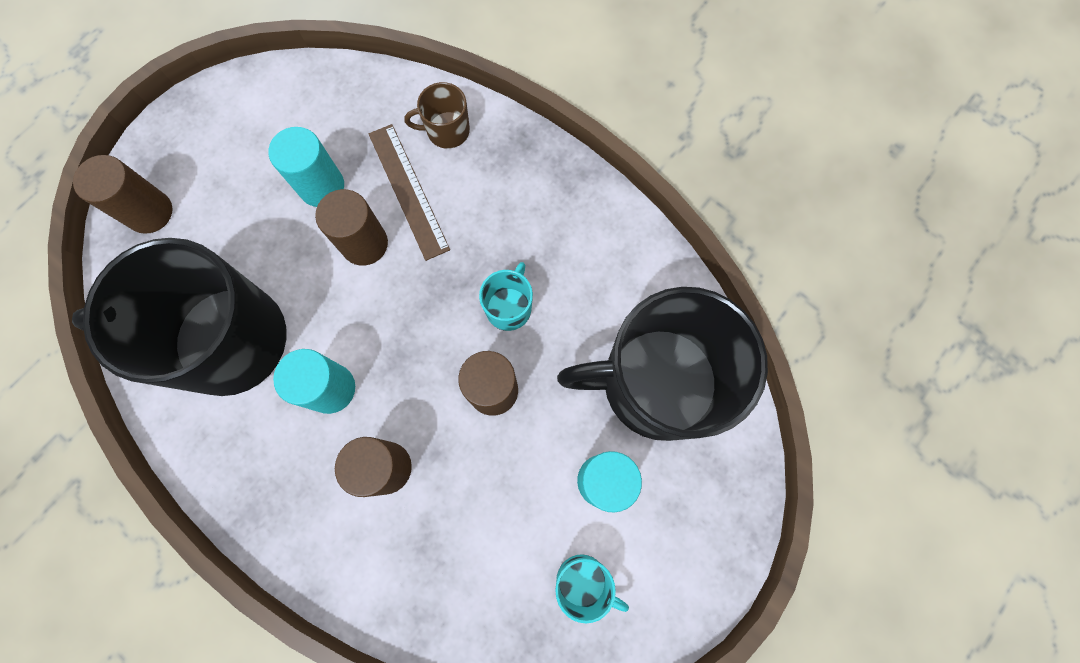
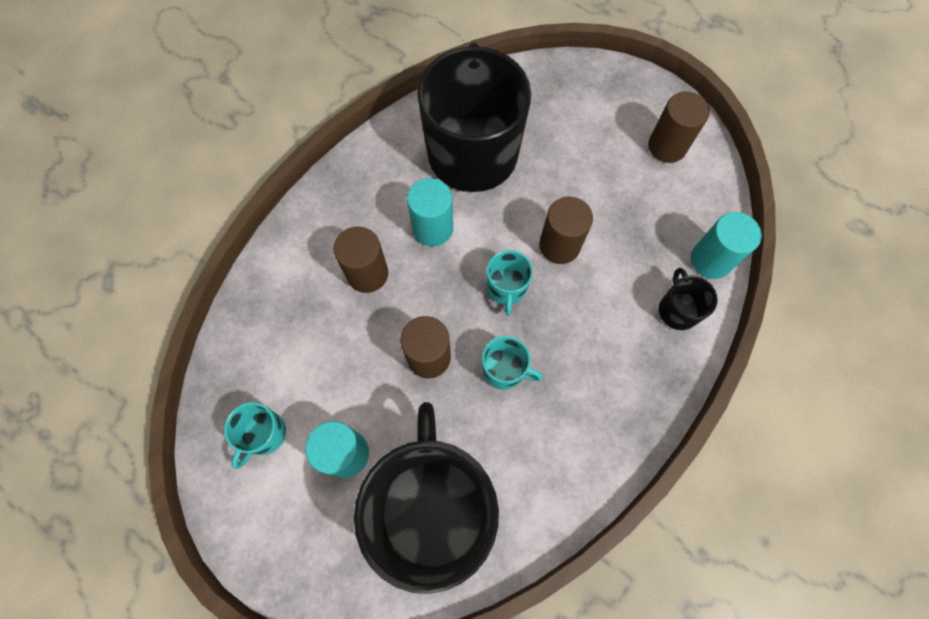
camera: 90 degrees right, 5 degrees down
brown cylinder [73,155,172,234] -> brown cylinder moved to [648,91,710,163]
turquoise cylinder [269,127,344,207] -> turquoise cylinder moved to [691,212,762,279]
brown ruler [369,124,450,261] -> none
brown mug [404,82,470,149] -> black mug [659,268,718,330]
none -> turquoise mug [487,250,533,316]

